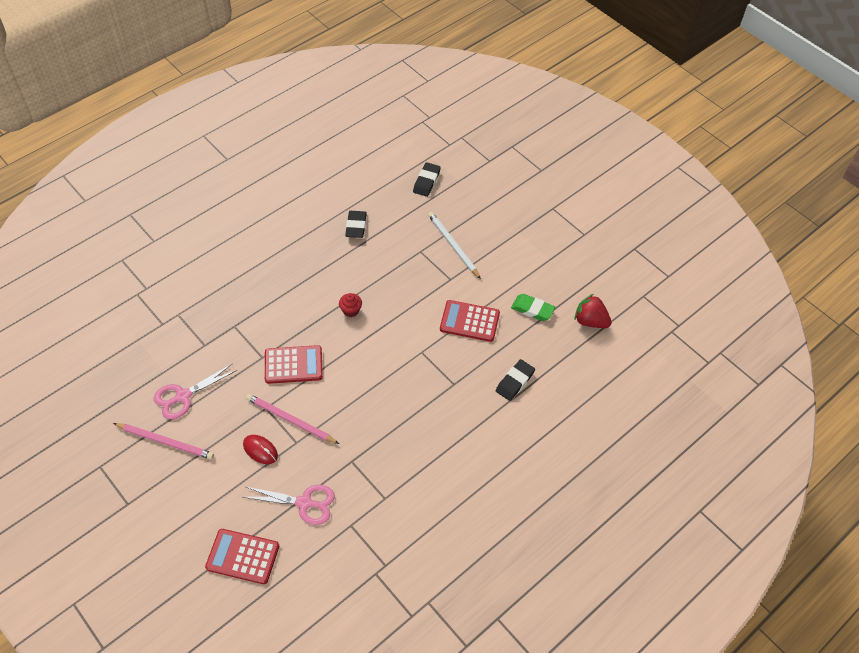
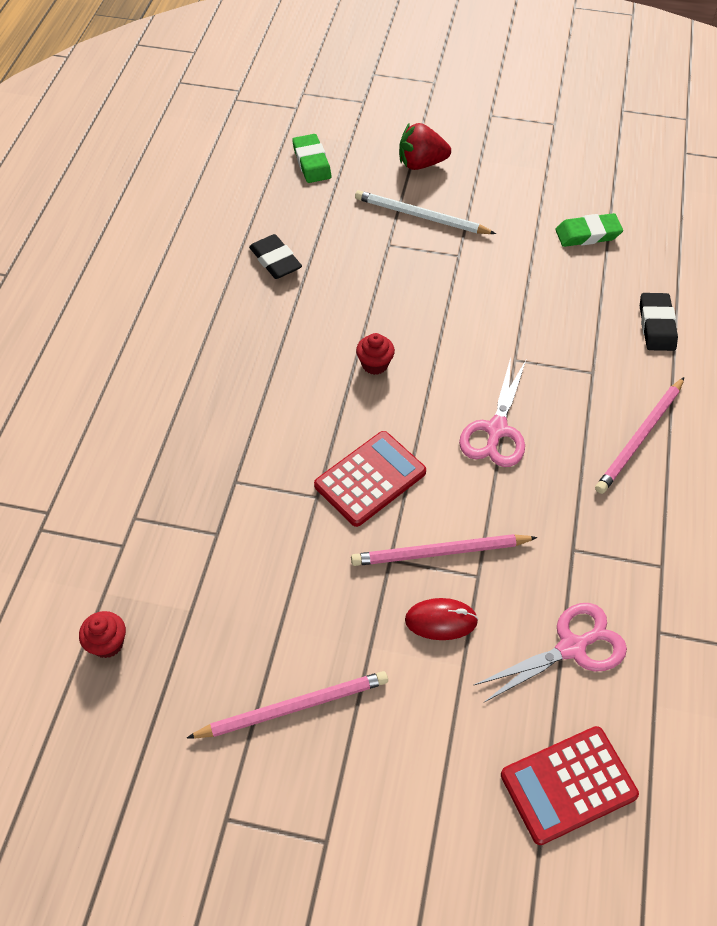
camera: 35 degrees left, 0 degrees up
pink scissors [154,363,237,419] -> pink scissors moved to [459,357,526,467]
black eraser [413,162,441,197] -> green eraser [292,134,331,183]
red calculator [440,300,500,342] -> none
red strawberry [574,294,612,328] -> red strawberry moved to [399,123,451,170]
none -> red cupcake [79,611,126,658]
none -> pink pencil [595,377,684,494]

